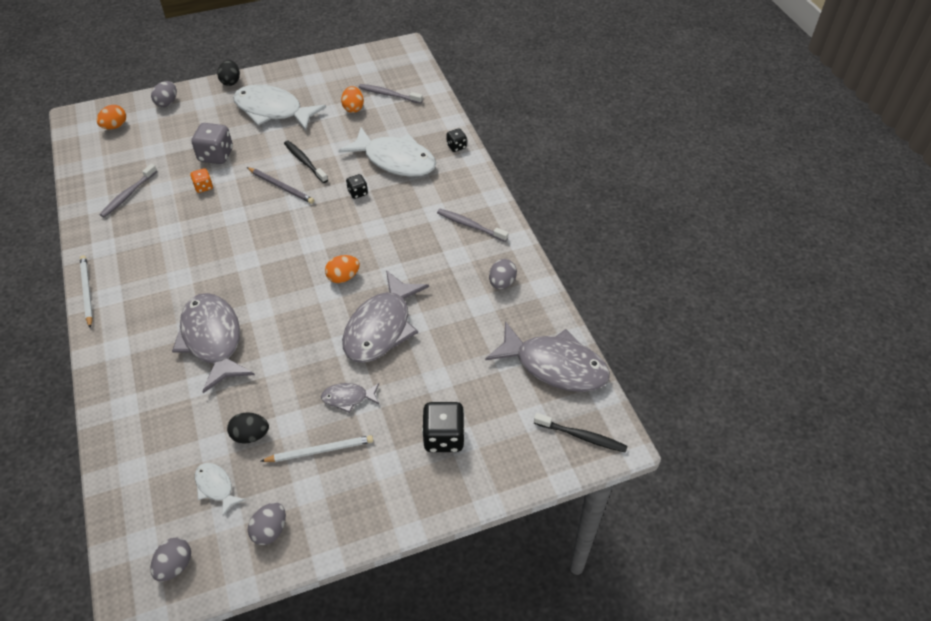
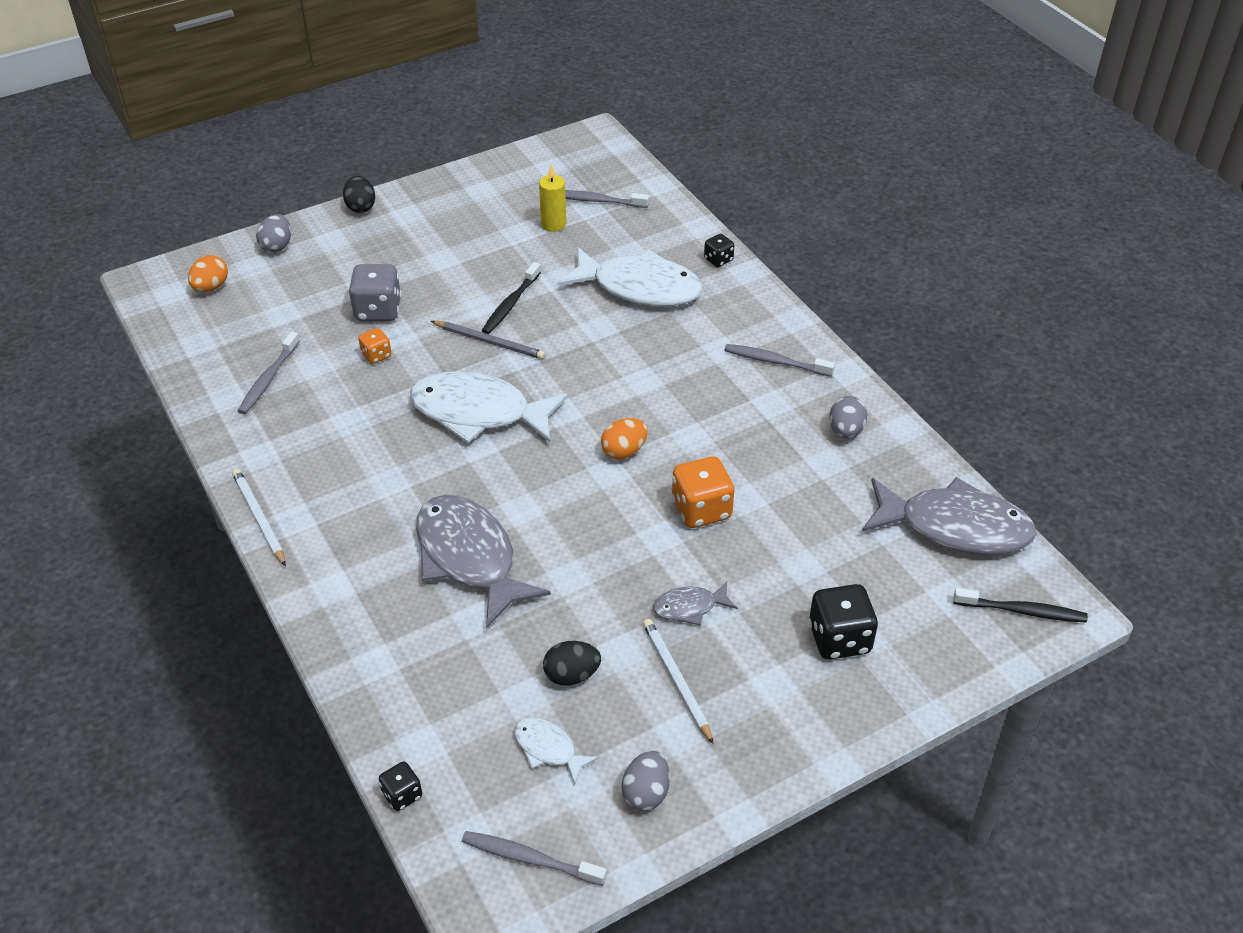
camera: 10 degrees left, 5 degrees down
grey egg [150,538,191,582] -> grey toothbrush [462,831,607,886]
white fish [233,85,326,130] -> white fish moved to [410,371,568,443]
white pencil [261,435,373,462] -> white pencil turned 90 degrees counterclockwise [643,619,714,744]
black toothbrush [284,141,328,183] -> black toothbrush turned 105 degrees counterclockwise [482,262,541,334]
orange egg [341,86,364,113] -> yellow candle [539,165,566,232]
grey fish [342,270,429,363] -> orange dice [672,456,735,528]
black dice [346,174,368,199] -> black dice moved to [379,762,422,811]

